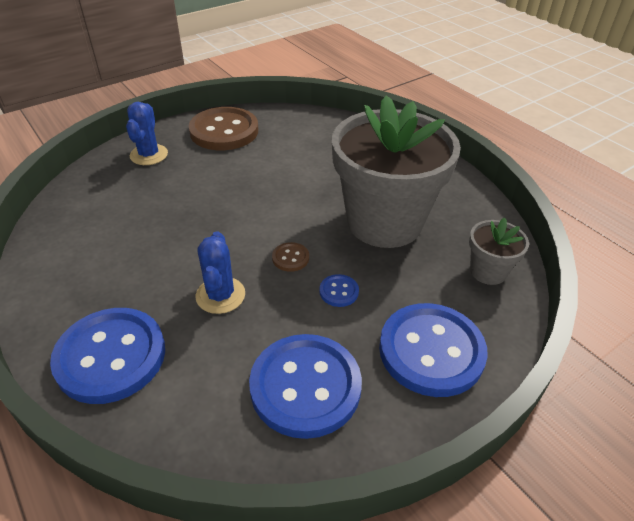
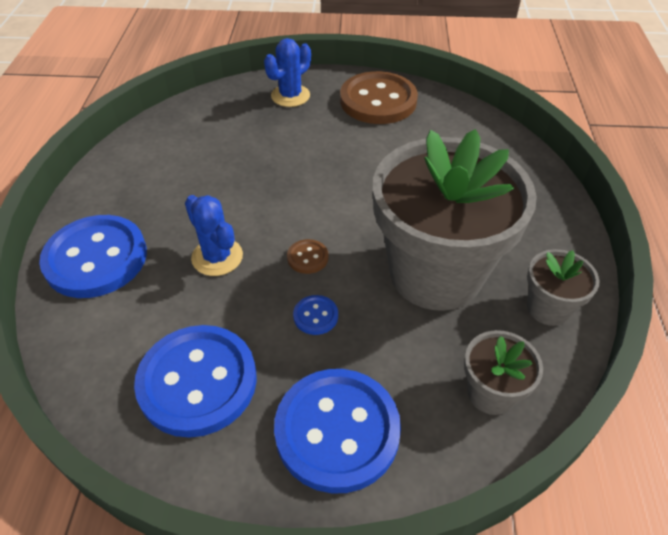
camera: 40 degrees right, 5 degrees up
blue cactus [196,231,245,314] -> blue cactus turned 75 degrees counterclockwise [185,195,243,276]
none -> grey flower pot [527,249,600,326]

